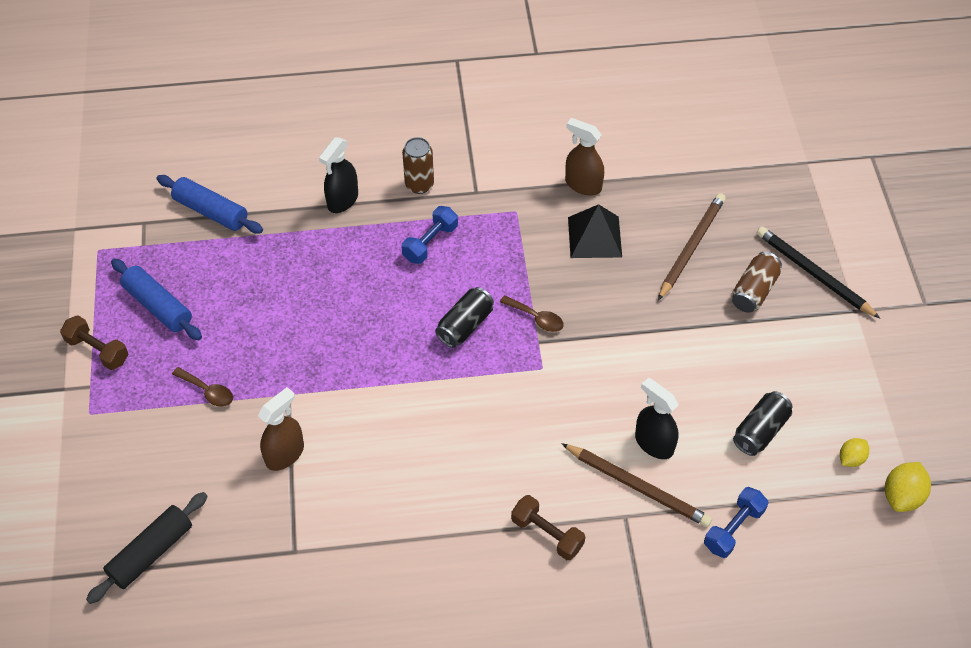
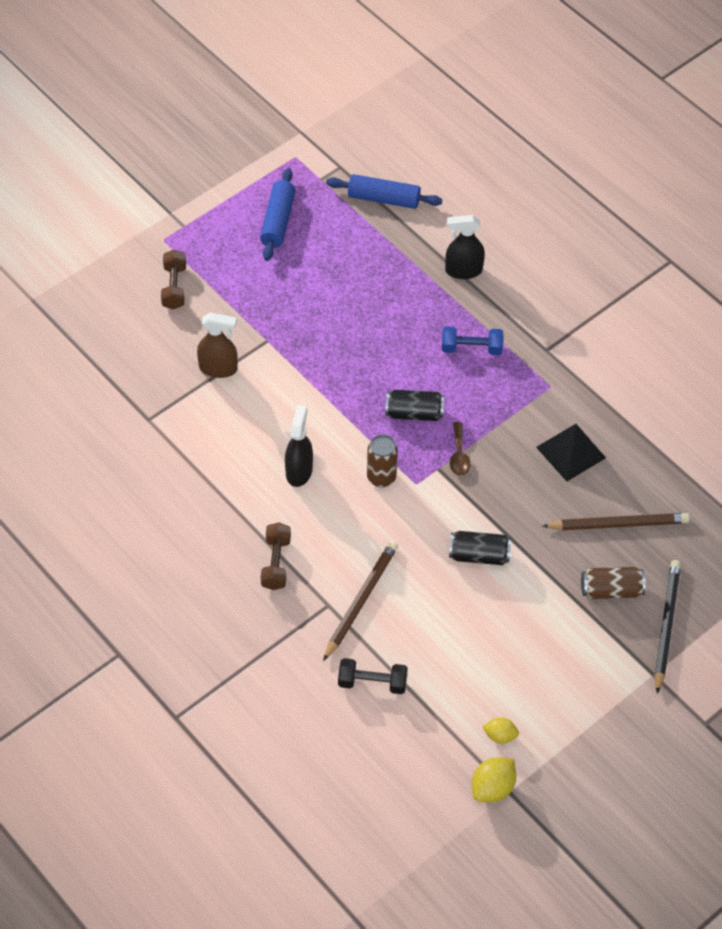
camera: 55 degrees right, 0 degrees up
brown dumbbell [60,315,128,370] -> brown dumbbell moved to [161,250,186,309]
black rolling pin [86,492,208,604] -> none
blue rolling pin [157,175,263,234] -> blue rolling pin turned 75 degrees counterclockwise [326,174,442,209]
brown spoon [172,367,233,407] -> none
brown can [402,137,434,194] -> brown can moved to [367,435,398,487]
brown pencil [561,443,712,527] -> brown pencil turned 150 degrees counterclockwise [323,541,398,661]
brown spray bottle [565,118,604,195] -> none
black spray bottle [635,378,679,459] -> black spray bottle moved to [285,405,313,487]
blue dumbbell [704,487,768,558] -> black dumbbell [338,658,408,694]
black can [733,391,792,456] -> black can moved to [449,531,511,565]
yellow lemon [885,462,931,512] -> yellow lemon turned 45 degrees counterclockwise [472,757,516,803]

